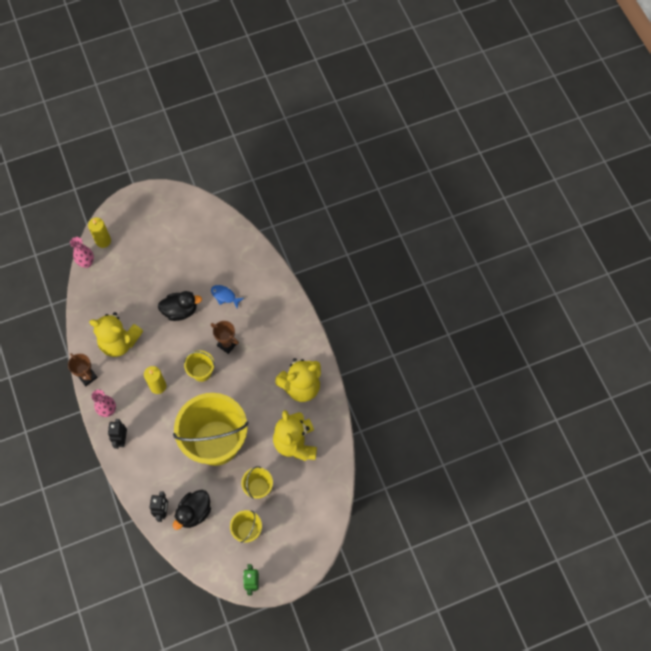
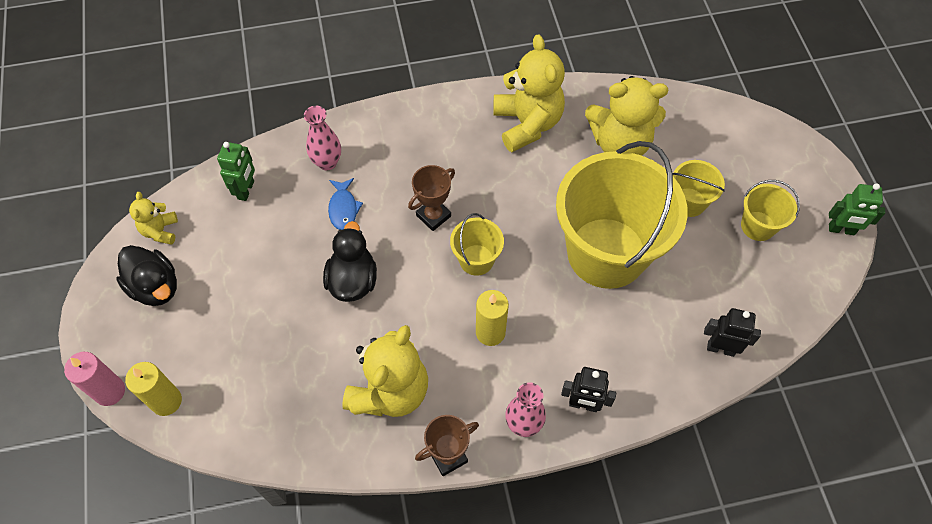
camera: 80 degrees left, 5 degrees down
pink vase [70,237,94,268] -> pink vase moved to [304,106,341,170]
black duck [173,490,211,530] -> black duck moved to [116,245,177,306]
blue fish [211,285,244,308] -> blue fish turned 45 degrees counterclockwise [328,178,363,230]
none -> pink candle [64,352,125,406]
none -> yellow teddy bear [129,192,178,245]
none -> green robot [217,142,255,201]

